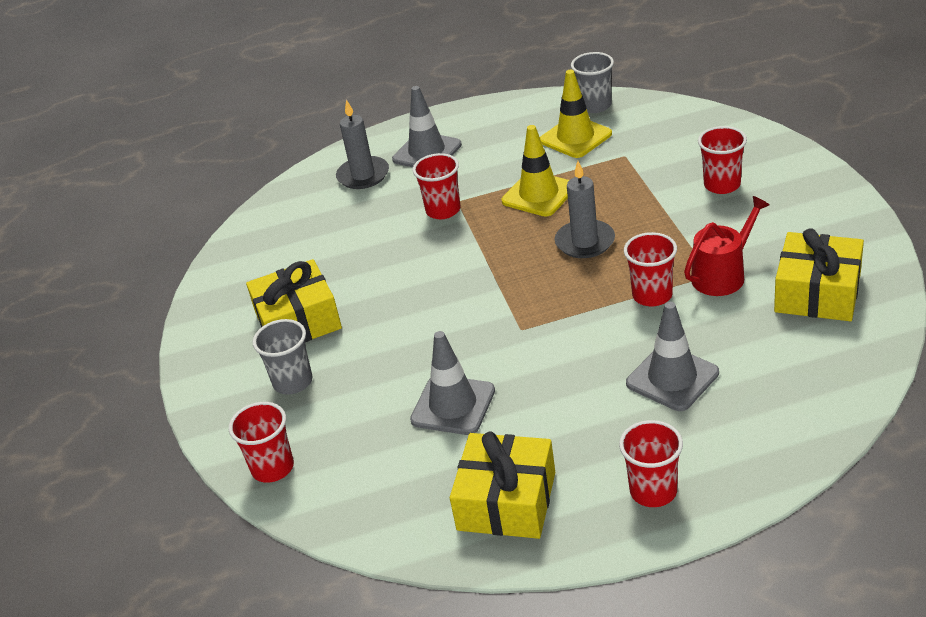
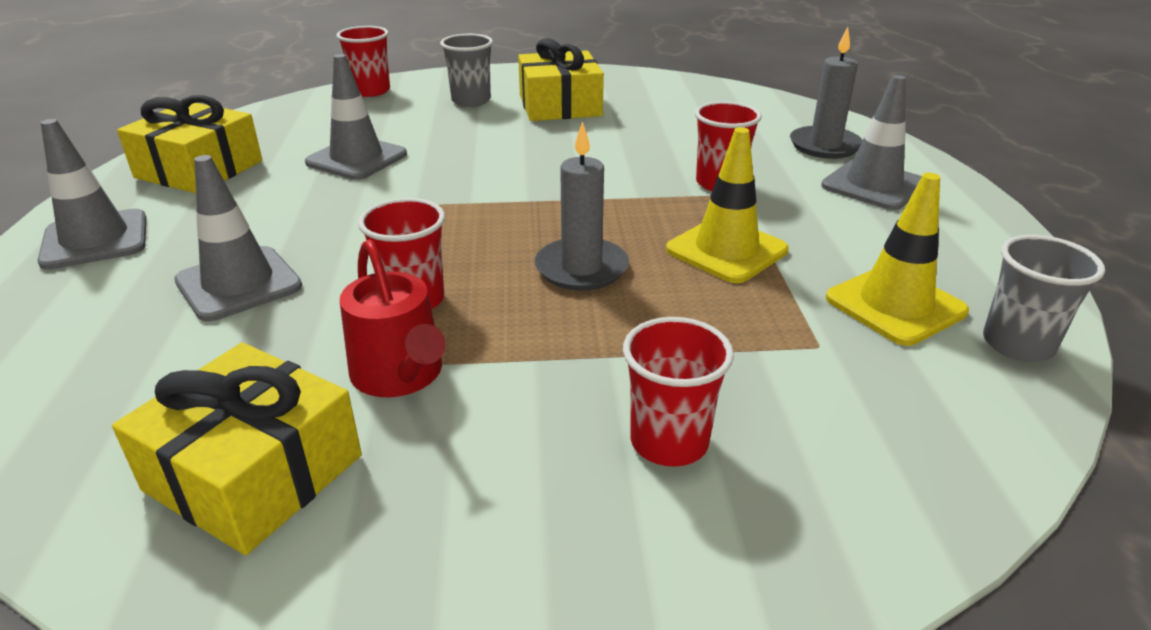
camera: 95 degrees right, 5 degrees down
red cup [619,420,683,507] -> grey traffic cone [37,119,146,270]

